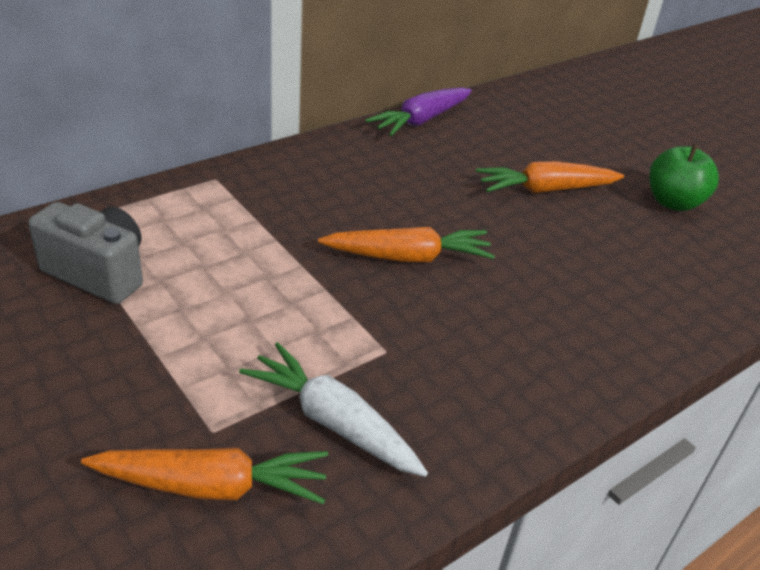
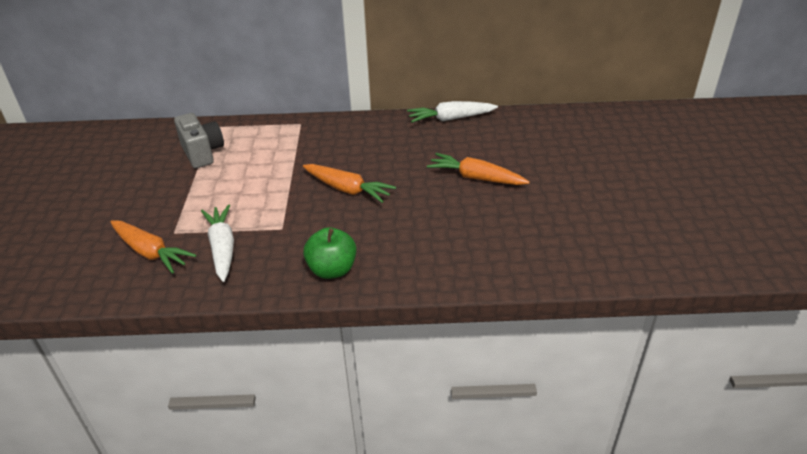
camera: 40 degrees right, 0 degrees up
purple carrot [365,87,472,136] -> white carrot [407,101,498,123]
green apple [649,144,719,211] -> green apple moved to [303,227,356,279]

